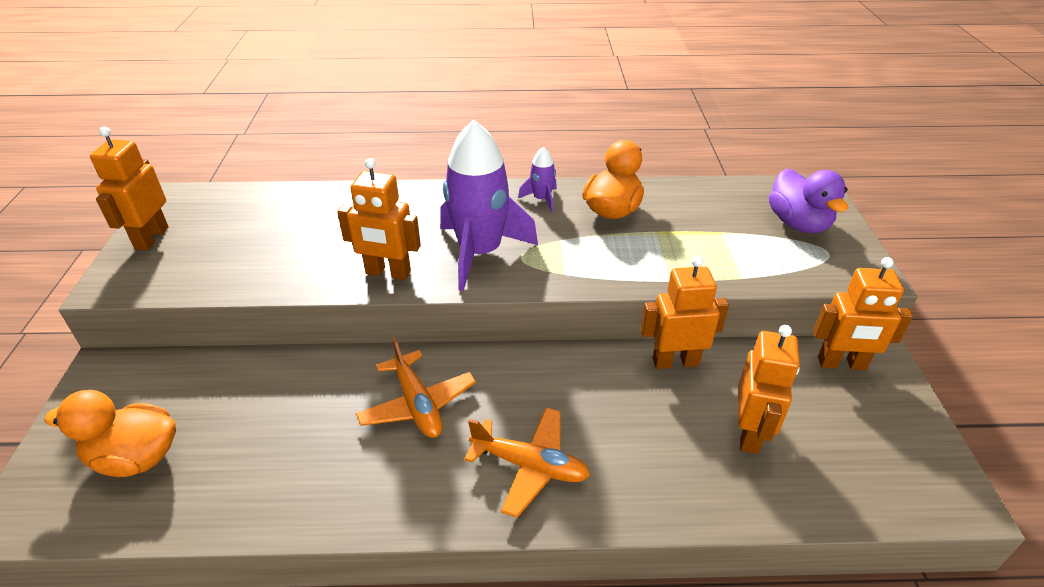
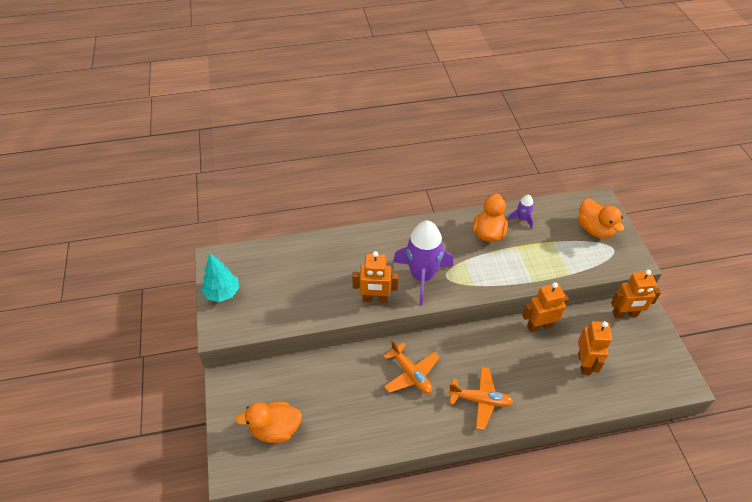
camera: 10 degrees left, 10 degrees up
orange robot [90,127,168,250] -> turquoise tree [201,253,239,302]
purple rocket [518,147,557,212] -> purple rocket moved to [508,195,534,228]
purple duck [769,168,848,233] -> orange duck [578,198,624,238]

